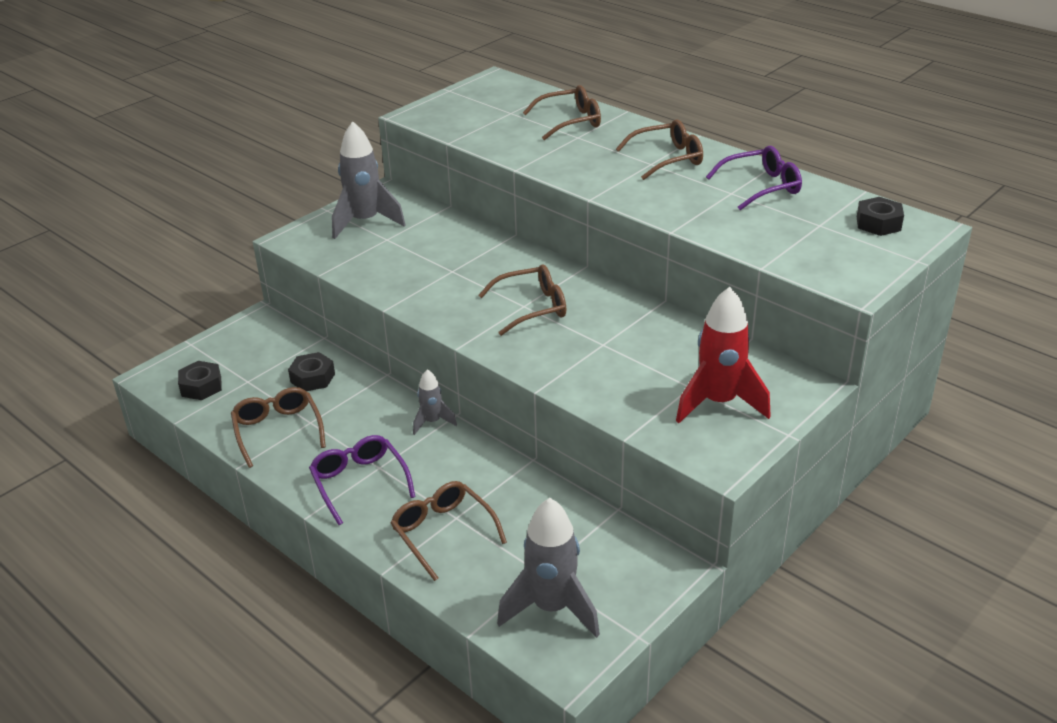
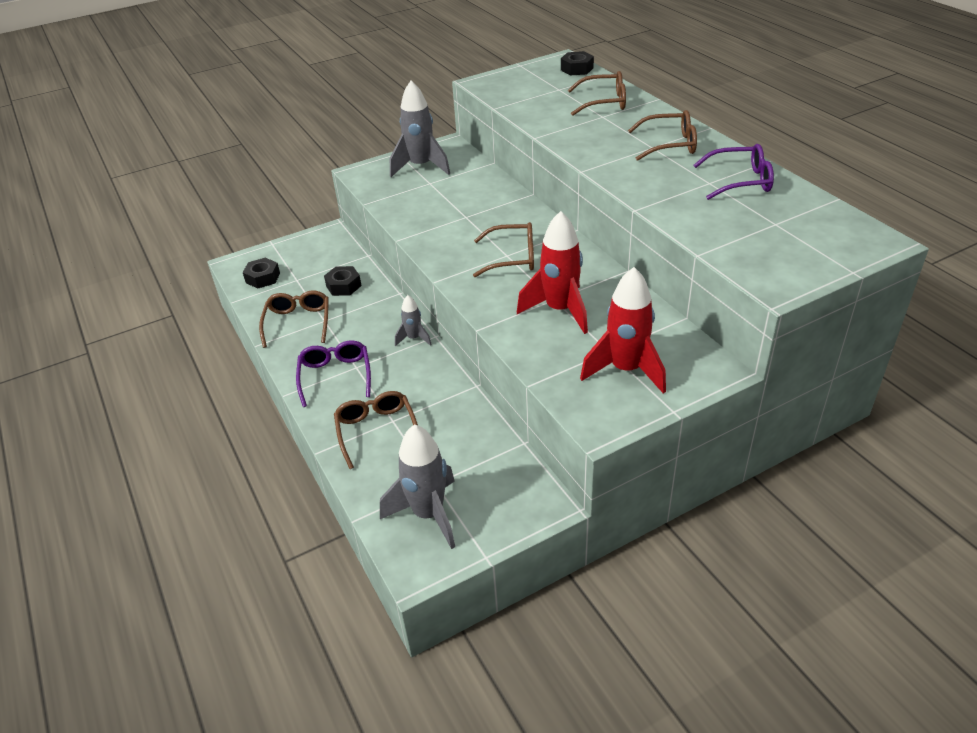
camera: 20 degrees right, 5 degrees up
black nut [857,197,904,236] -> black nut moved to [561,51,594,76]
none -> red rocket [517,211,588,334]

